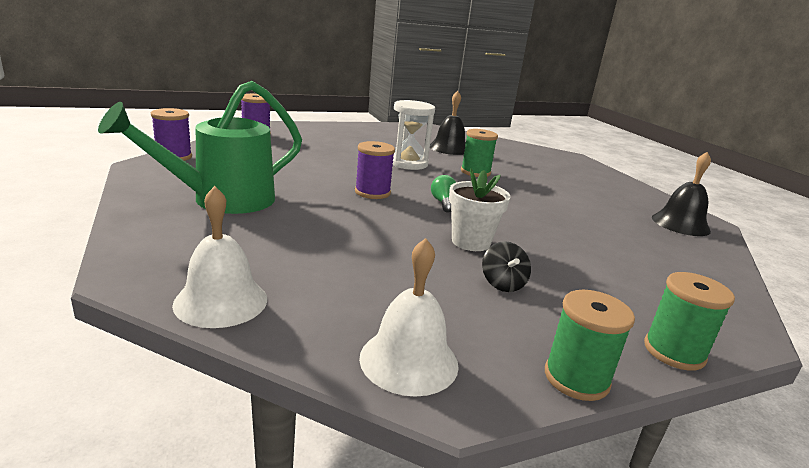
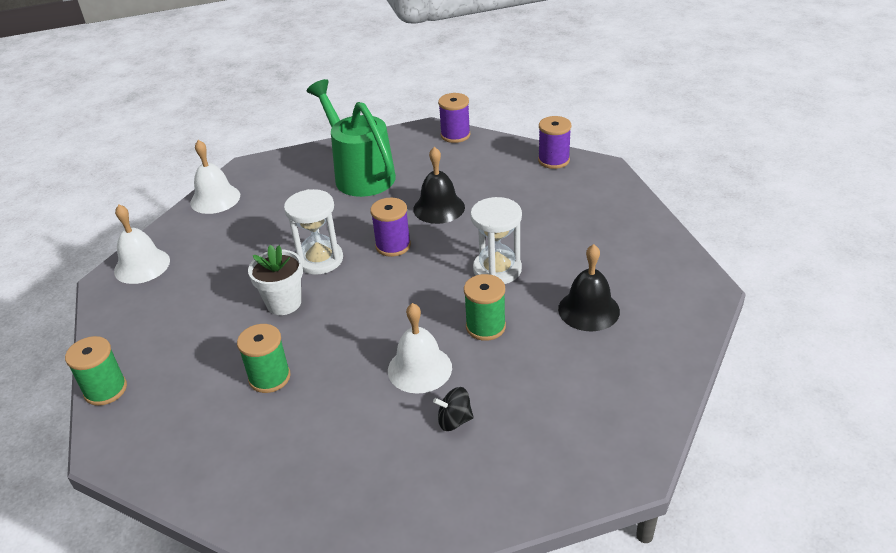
camera: 100 degrees right, 15 degrees up
green light bulb [431,175,456,213] -> none
black spinning top [482,241,531,292] -> black spinning top moved to [433,387,474,431]
green spool [545,290,635,401] -> green spool moved to [237,324,291,393]
black bell [652,152,711,236] -> black bell moved to [413,147,465,224]
none -> white hourglass [284,189,343,275]
none -> white bell [388,303,452,394]

